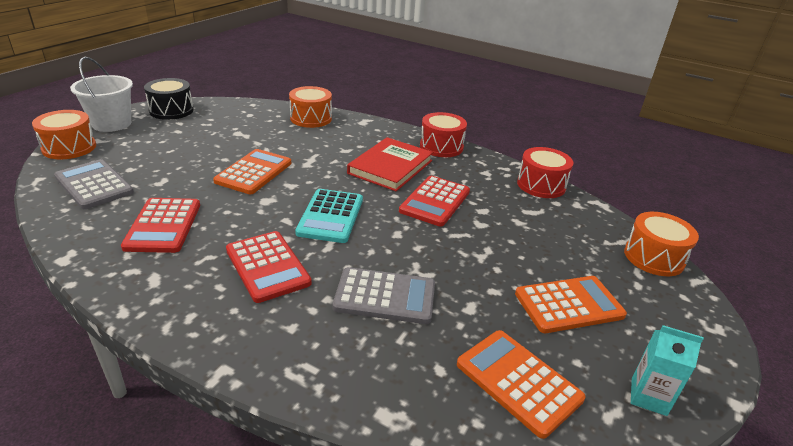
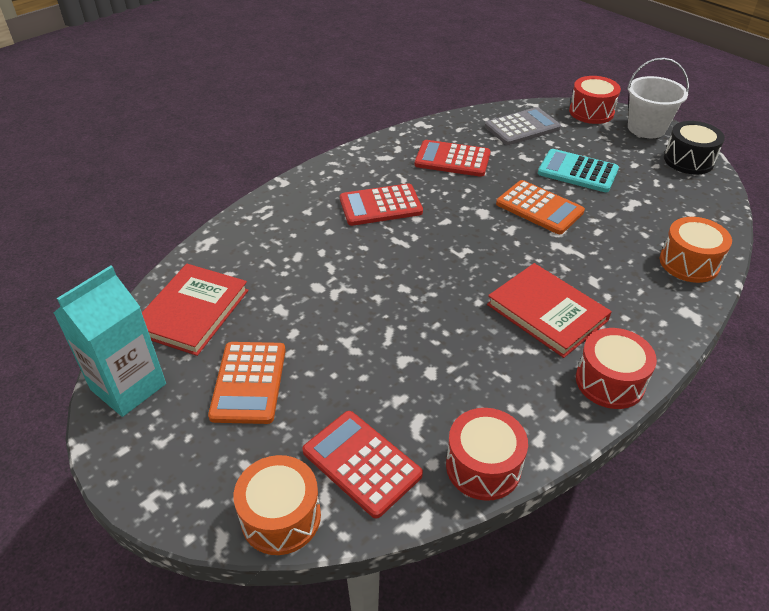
camera: 110 degrees right, 10 degrees up
orange drum [32,110,96,159] -> red drum [569,76,621,124]
turquoise calculator [295,189,363,243] -> turquoise calculator moved to [538,149,619,192]
grey calculator [333,267,435,324] -> none
red calculator [399,176,470,227] -> red calculator moved to [302,411,423,518]
orange calculator [457,330,586,439] -> red book [142,264,249,356]
turquoise carton [631,325,704,416] -> turquoise carton [54,266,166,417], size x1.77

